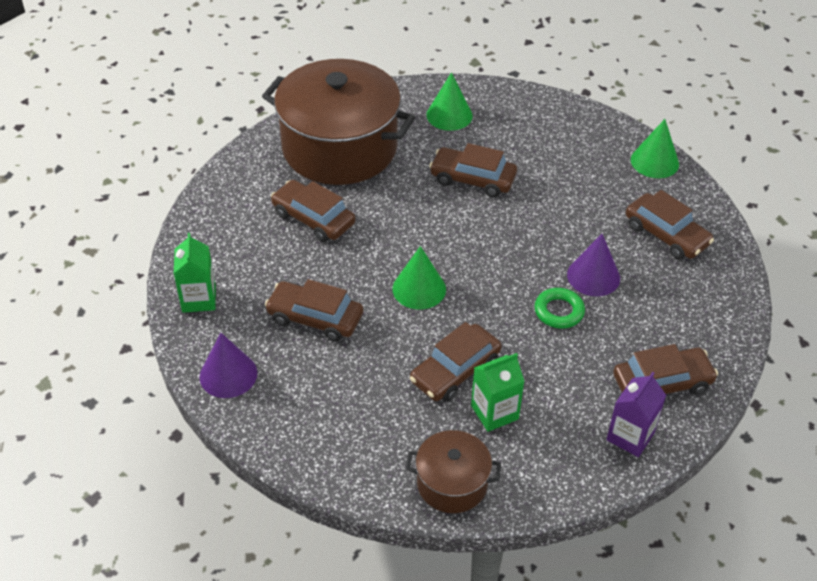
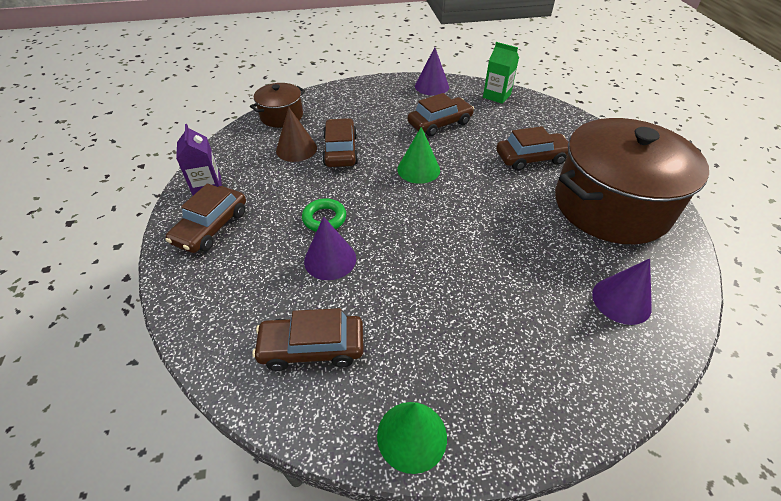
camera: 130 degrees right, 0 degrees up
green cone [426,72,473,131] -> purple cone [592,259,652,325]
brown car [429,143,517,197] -> none
green carton [471,353,525,432] -> brown cone [276,107,317,162]

